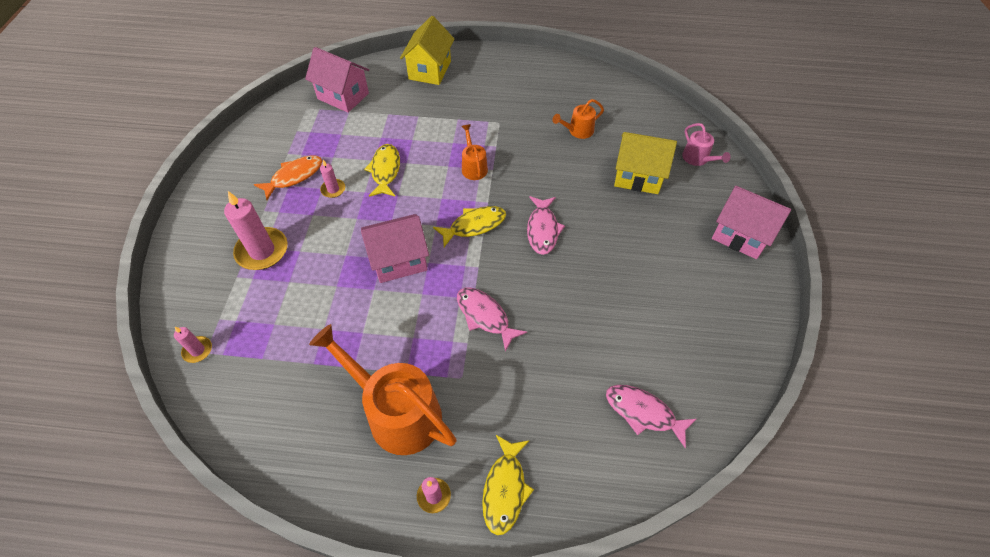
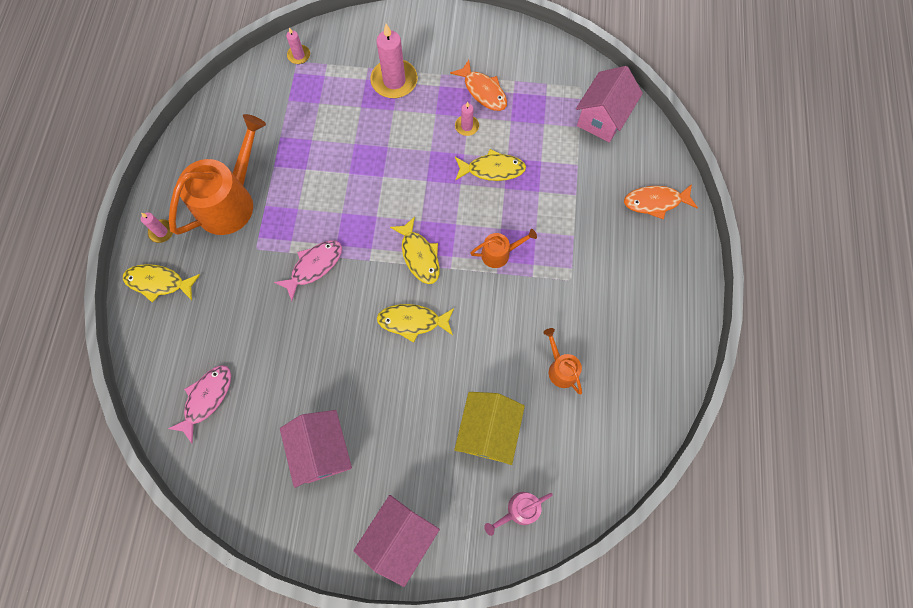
camera: 90 degrees right, 15 degrees up
pink house [361,214,429,283] -> pink house moved to [280,410,352,488]
yellow house [400,16,455,85] -> orange fish [624,184,698,219]
pink fish [527,196,565,255] -> yellow fish [377,304,454,343]

